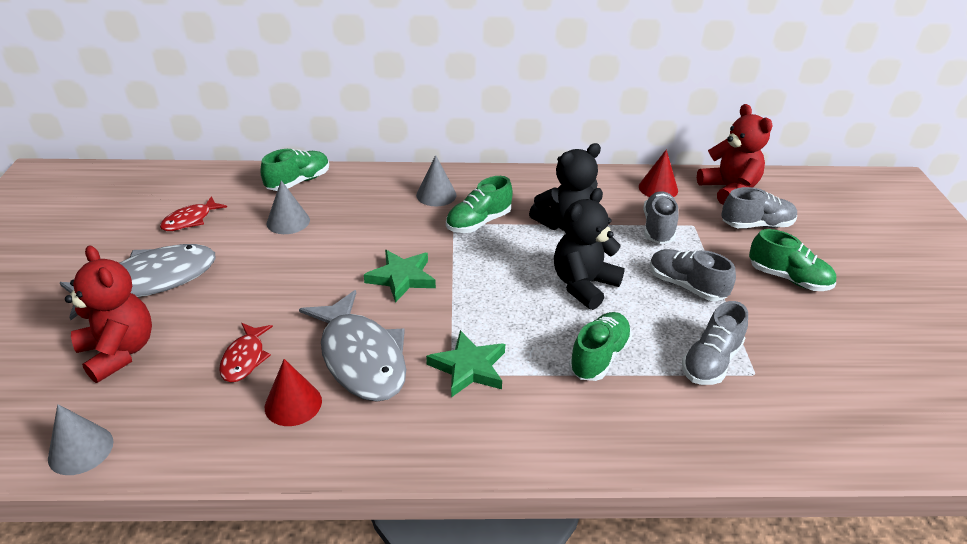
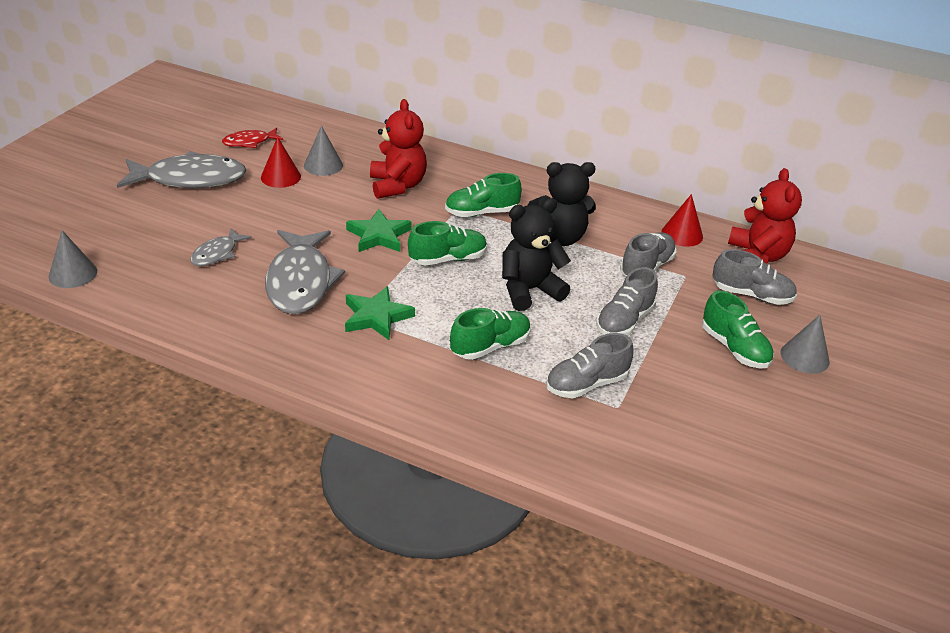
camera: 25 degrees right, 0 degrees up
red teddy bear [65,245,152,383] -> red teddy bear moved to [370,99,427,199]
red fish [219,323,273,382] -> grey fish [190,228,252,266]
green shoe [260,149,329,191] -> green shoe moved to [408,221,487,265]
red cone [265,359,322,426] -> red cone moved to [261,137,301,188]
grey cone [416,155,457,206] -> grey cone moved to [781,315,830,374]
grey shoe [650,249,736,301] -> grey shoe turned 120 degrees counterclockwise [596,267,658,336]

